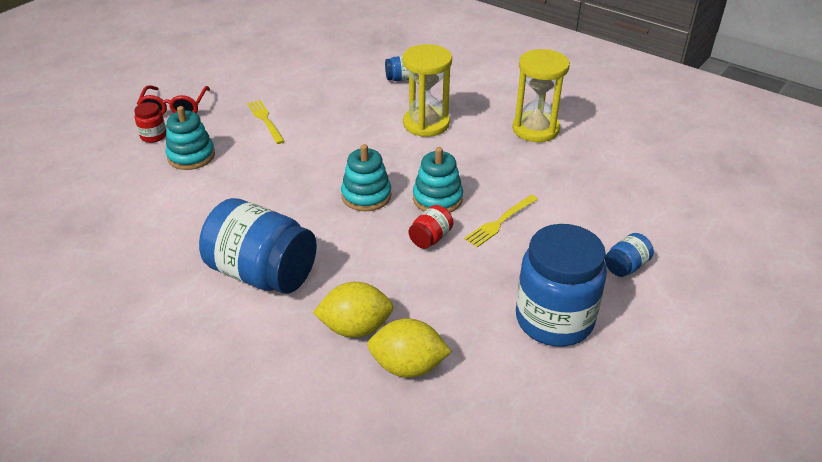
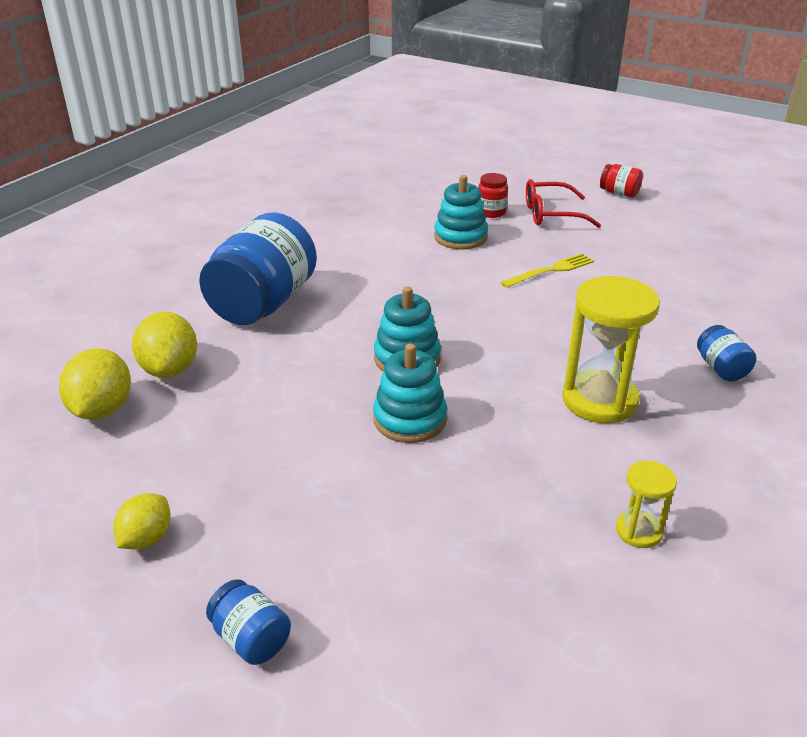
camera: 85 degrees right, 5 degrees down
red jar [409,205,453,249] -> red jar moved to [600,164,643,197]
yellow fork [464,195,538,247] -> none
yellow hourglass [512,49,570,142] -> yellow hourglass [616,461,677,548], size x0.51
blue jar [516,224,607,347] -> yellow lemon [113,493,170,549]

